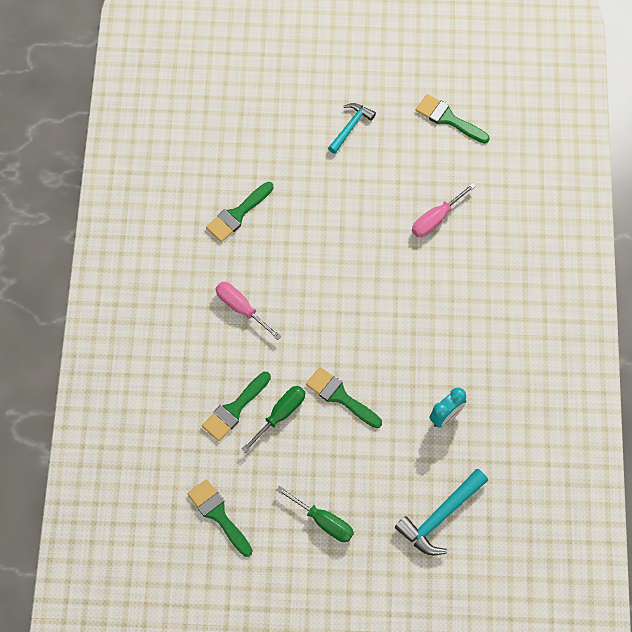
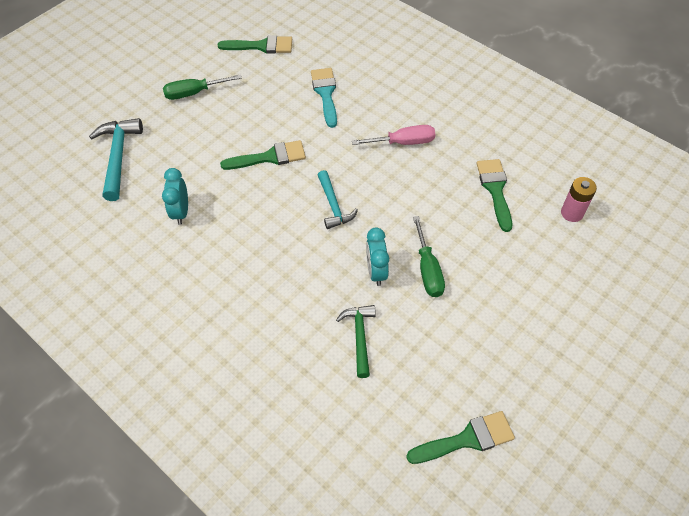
camera: 130 degrees right, 10 degrees down
green brush [202,372,271,441] -> turquoise brush [311,68,337,128]
green screwdriver [241,386,305,453] -> green screwdriver moved to [413,216,445,297]
turquoise hammer [328,103,376,154] -> turquoise hammer moved to [318,170,358,229]
pink screwdriver [412,183,476,237] -> green hammer [336,305,376,378]
none -> turquoise clock [366,228,389,286]
none -> pink battery [561,177,597,222]

